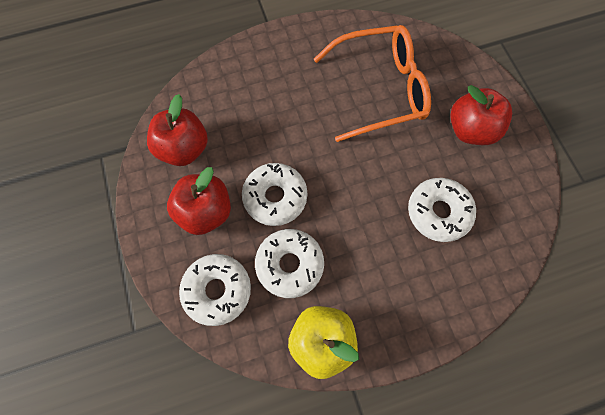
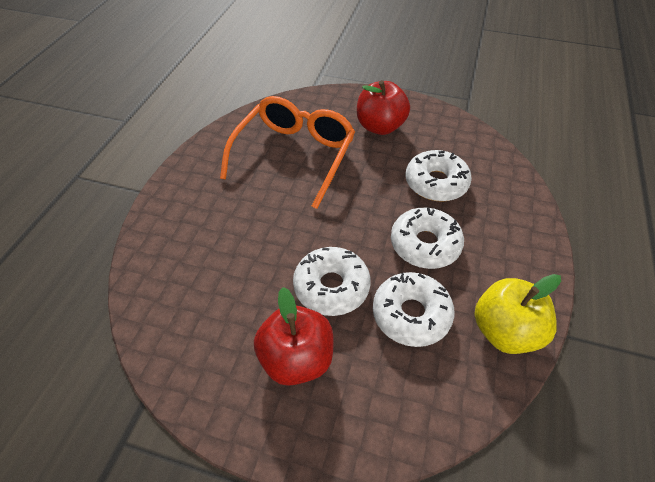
camera: 55 degrees left, 20 degrees down
red apple [147,94,208,166] -> none
white donut [179,254,251,326] -> white donut moved to [391,208,464,269]

